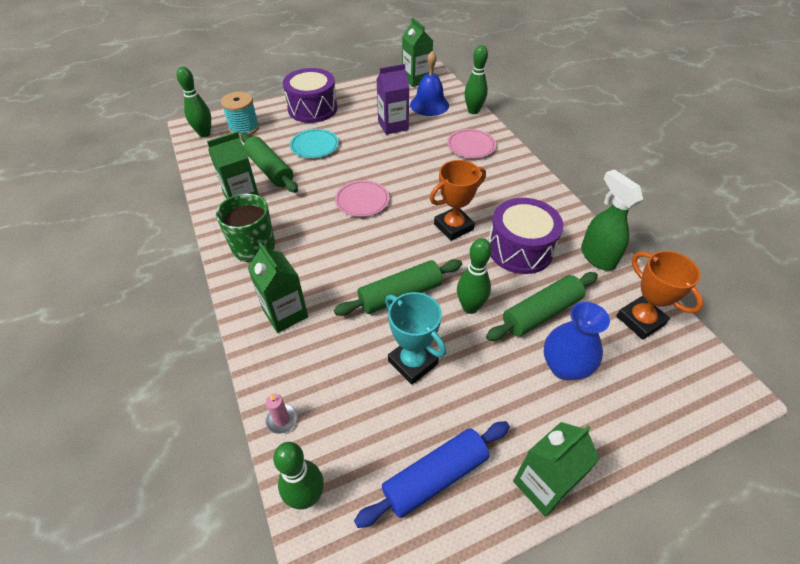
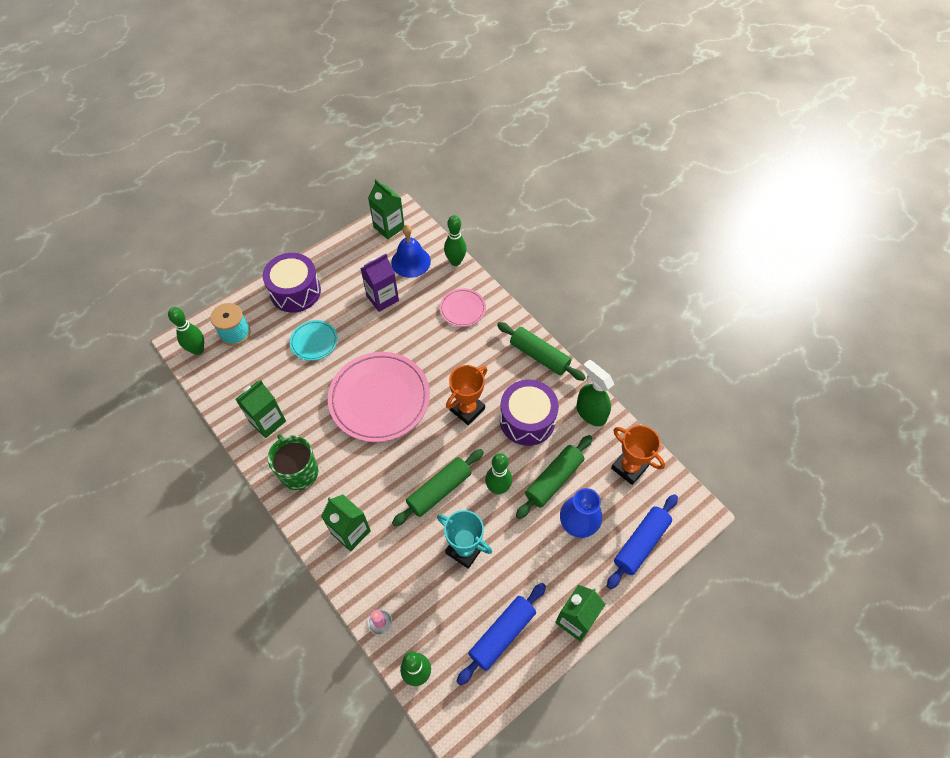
camera: 15 degrees left, 10 degrees up
green rolling pin [241,133,298,193] -> green rolling pin moved to [497,322,586,381]
pink plate [335,180,389,217] -> pink plate [328,352,430,442], size x2.03
none -> blue rolling pin [607,494,678,589]

